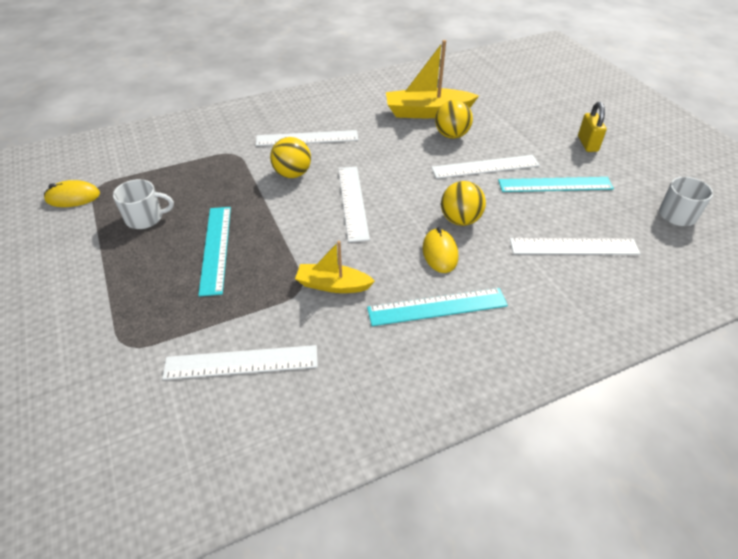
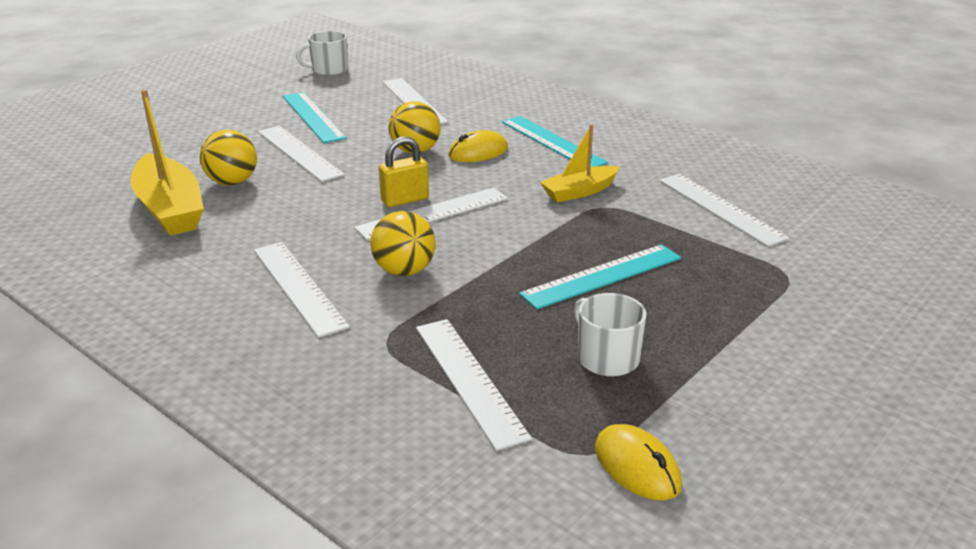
camera: 115 degrees left, 15 degrees down
yellow boat [295,241,375,293] -> yellow boat turned 75 degrees clockwise [540,124,620,203]
yellow padlock [578,102,607,152] -> yellow padlock moved to [379,136,429,207]
none -> white ruler [416,319,532,451]

